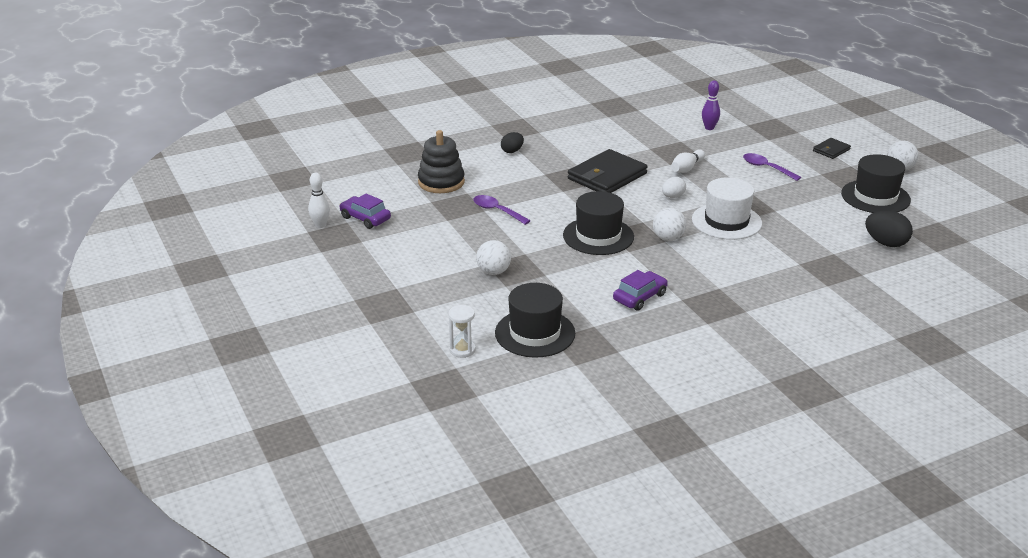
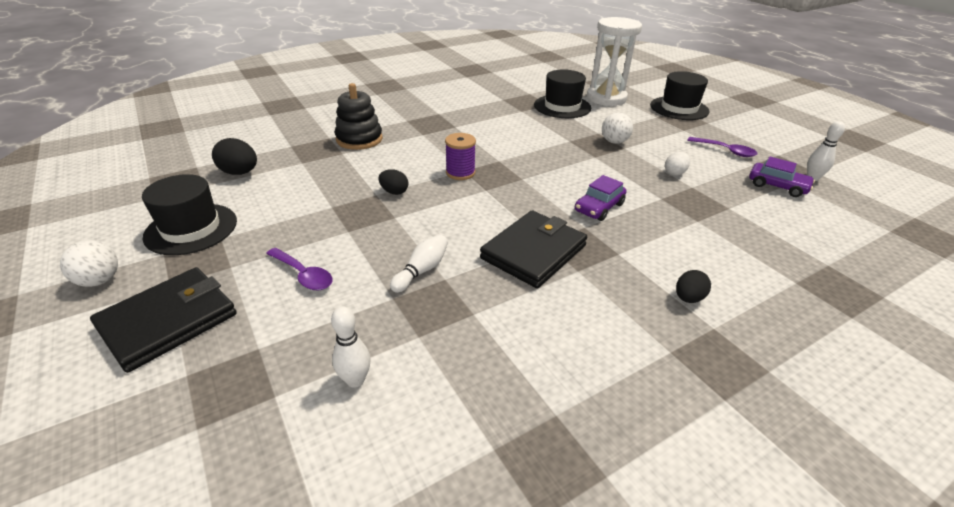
camera: 175 degrees right, 5 degrees up
black stacking toy [418,130,465,193] -> black stacking toy moved to [335,83,383,150]
white hourglass [448,305,476,358] -> white hourglass [587,17,642,106], size x2.30
purple spoon [473,195,531,225] -> purple spoon moved to [687,137,758,157]
black hat [563,191,634,255] -> black hat moved to [650,71,710,120]
purple car [613,270,668,311] -> purple car moved to [575,175,626,221]
white ball [653,208,686,241] -> purple spool [445,133,476,180]
white egg [662,177,686,198] -> white egg moved to [665,152,690,176]
white hat [692,177,762,240] -> black egg [378,169,408,195]
purple bowling pin [702,80,720,130] -> white bowling pin [331,307,371,388]
black wallet [813,138,851,159] -> black wallet [90,267,237,373], size x2.03

